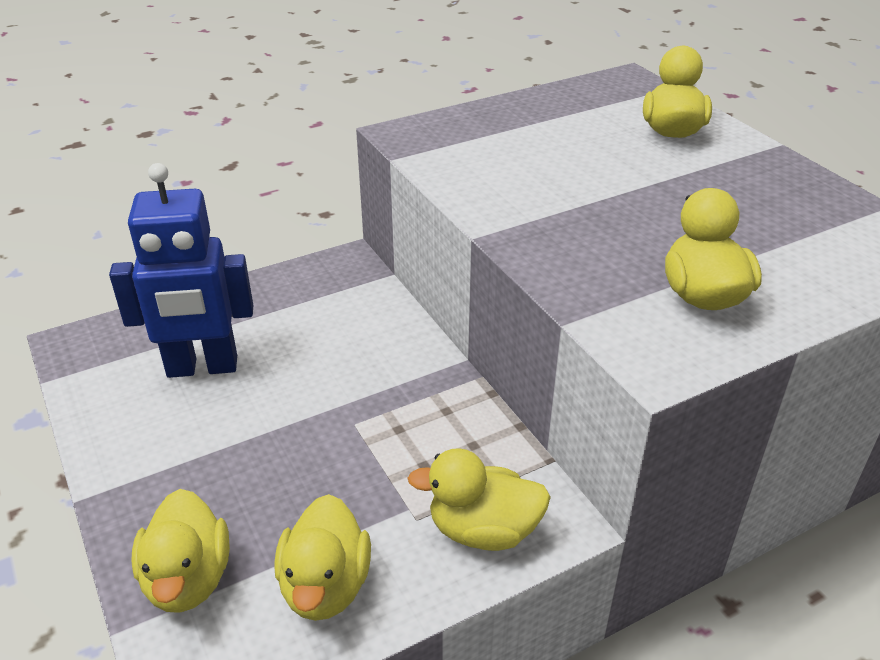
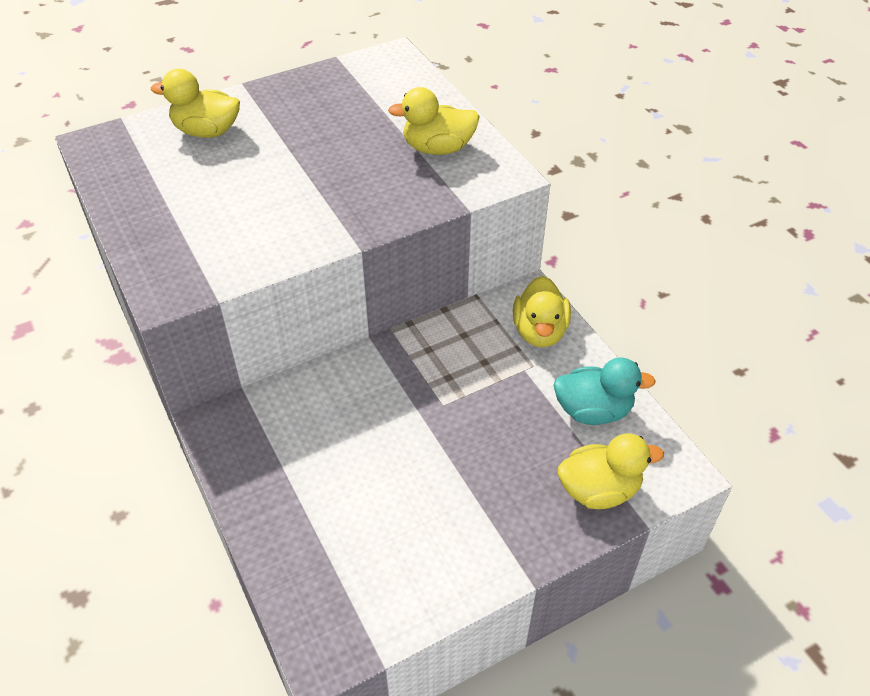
camera: 90 degrees left, 10 degrees up
blue robot [109,163,253,378] -> none
yellow duck [274,494,371,621] -> turquoise duck [553,357,656,425]

